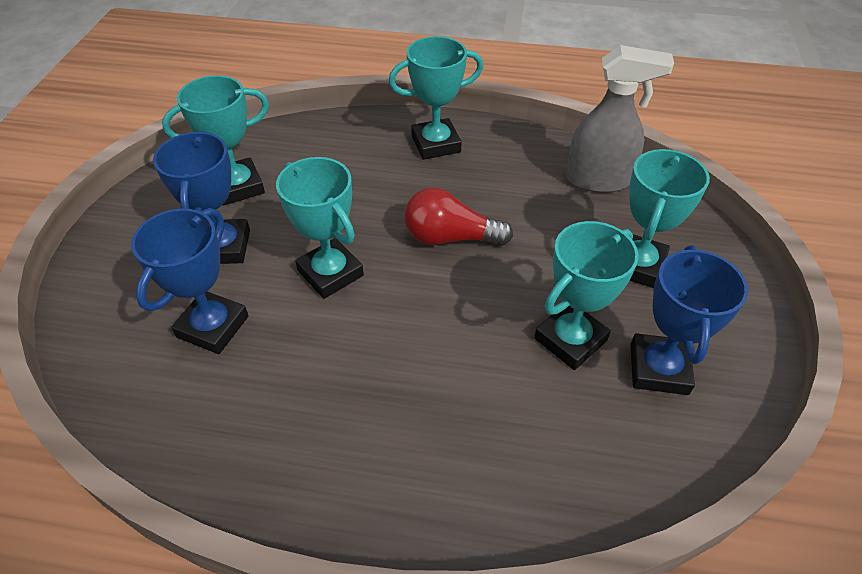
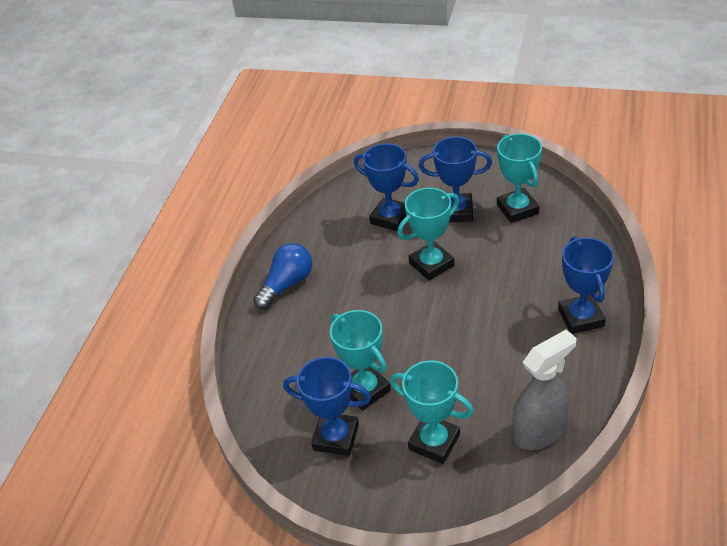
camera: 100 degrees right, 5 degrees down
turquoise trophy [389,36,483,160] -> blue trophy [558,236,614,334]
red light bulb [404,187,513,246] -> none
grey spray bottle [566,45,674,193] -> grey spray bottle turned 135 degrees counterclockwise [513,330,576,450]
none -> blue light bulb [253,243,312,309]

